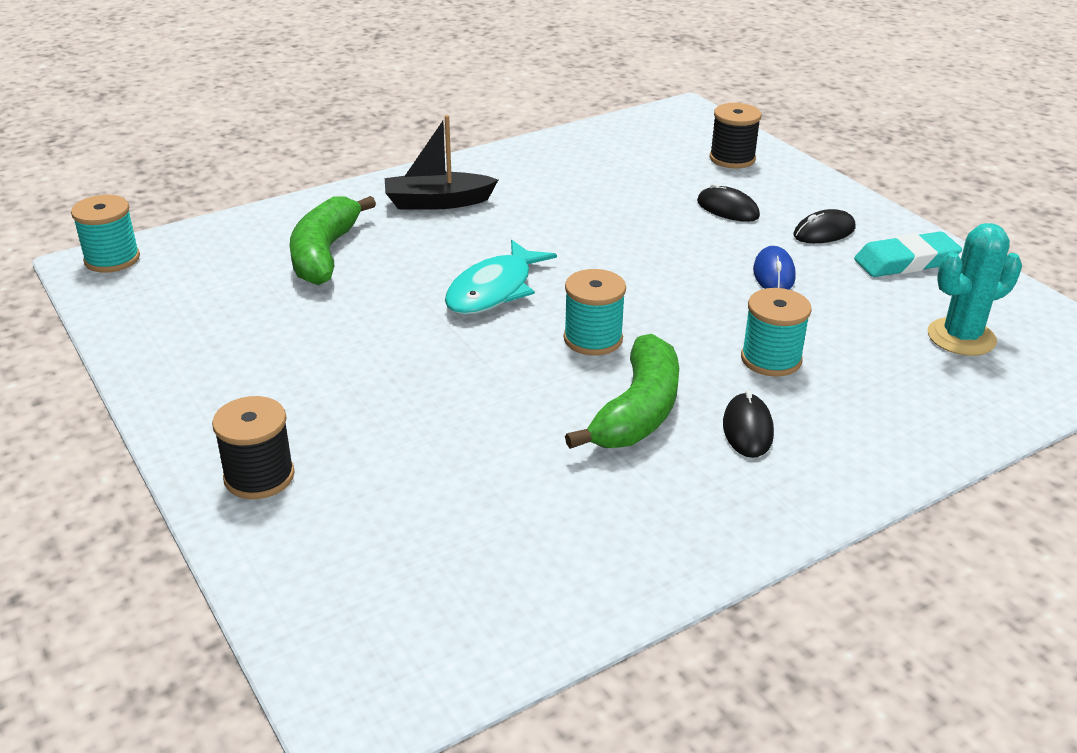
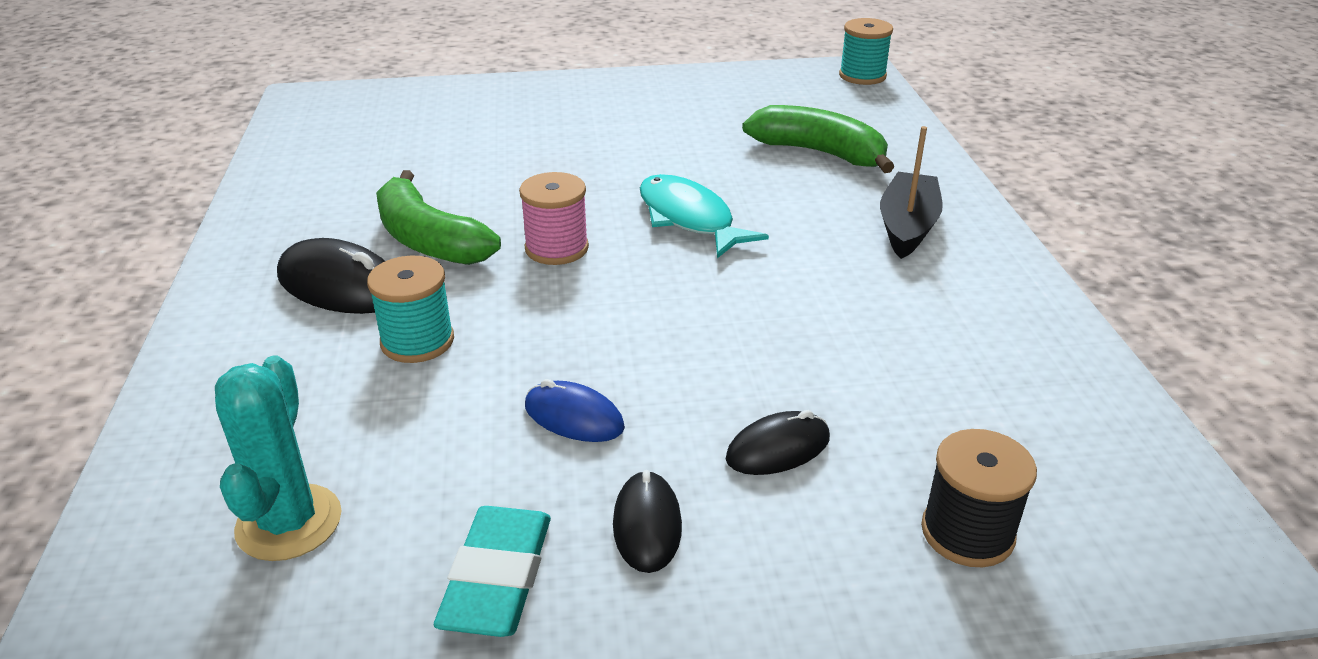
camera: 115 degrees right, 0 degrees up
black spool [212,396,295,499] -> none
turquoise spool [564,269,626,356] -> pink spool [519,172,589,265]
black mouse [723,390,774,458] -> black mouse [277,238,385,314], size x1.58

